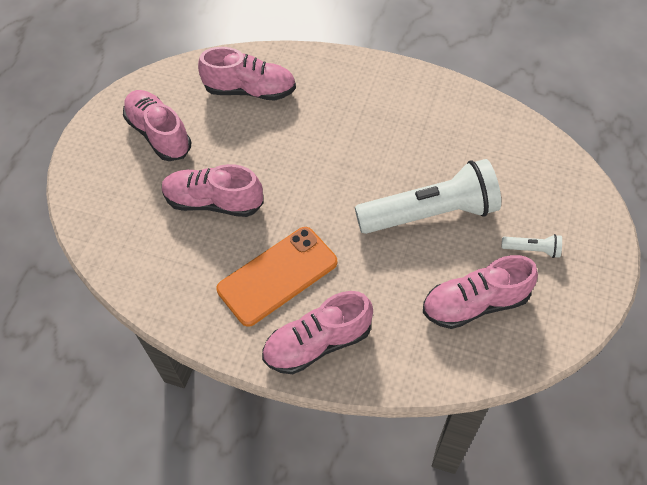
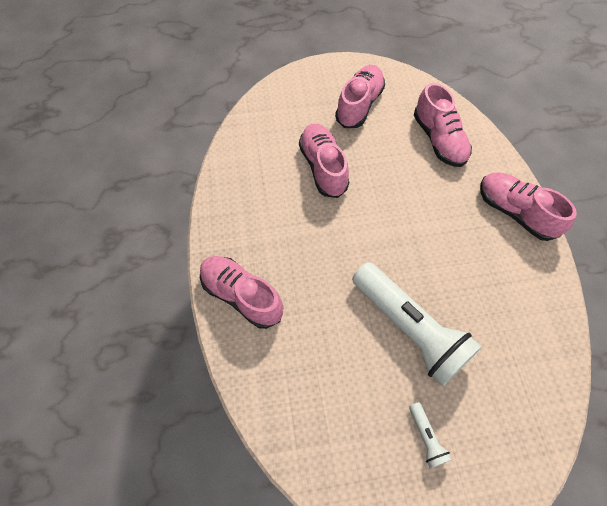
camera: 60 degrees right, 5 degrees up
orange phone [217,227,337,327] -> none
pink shoe [423,255,538,329] -> pink shoe moved to [480,172,577,241]

